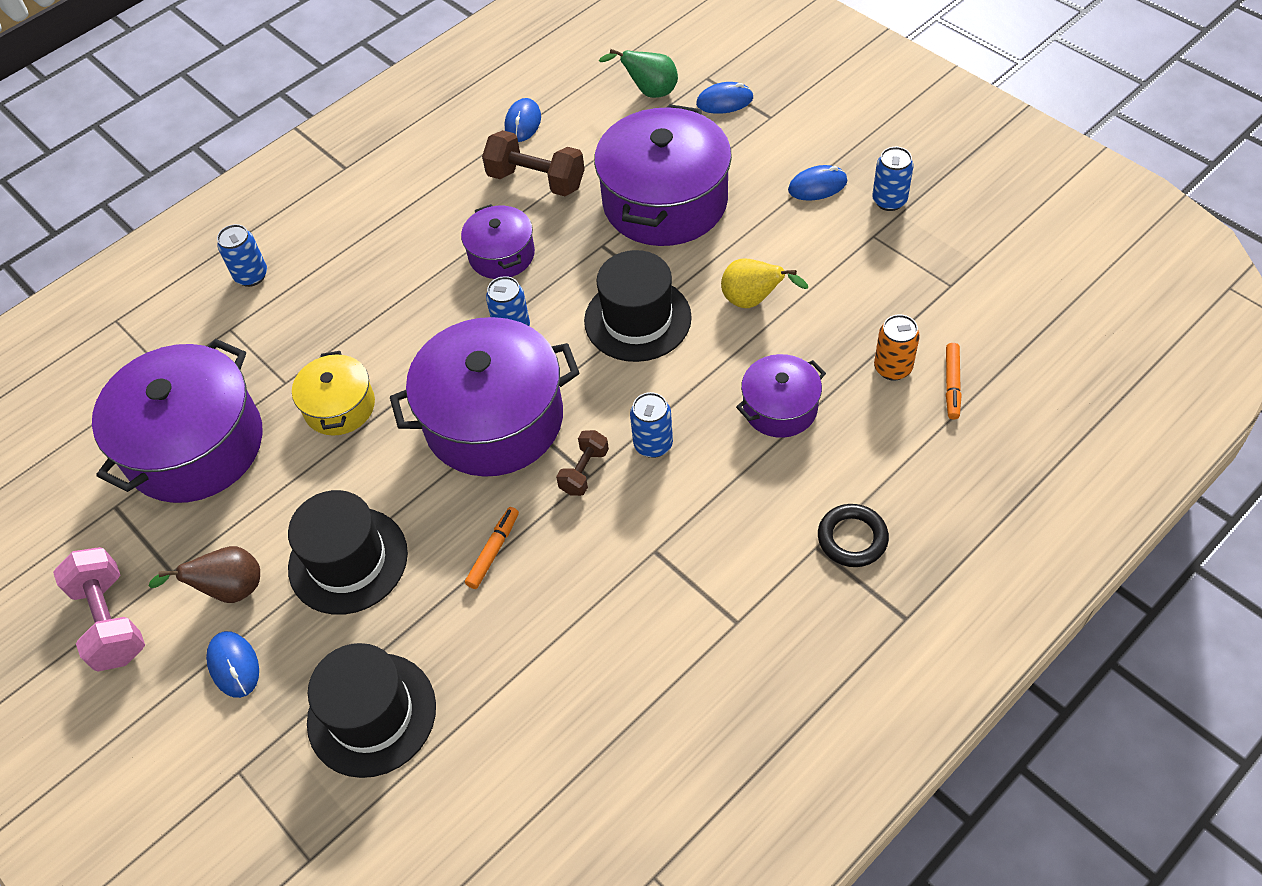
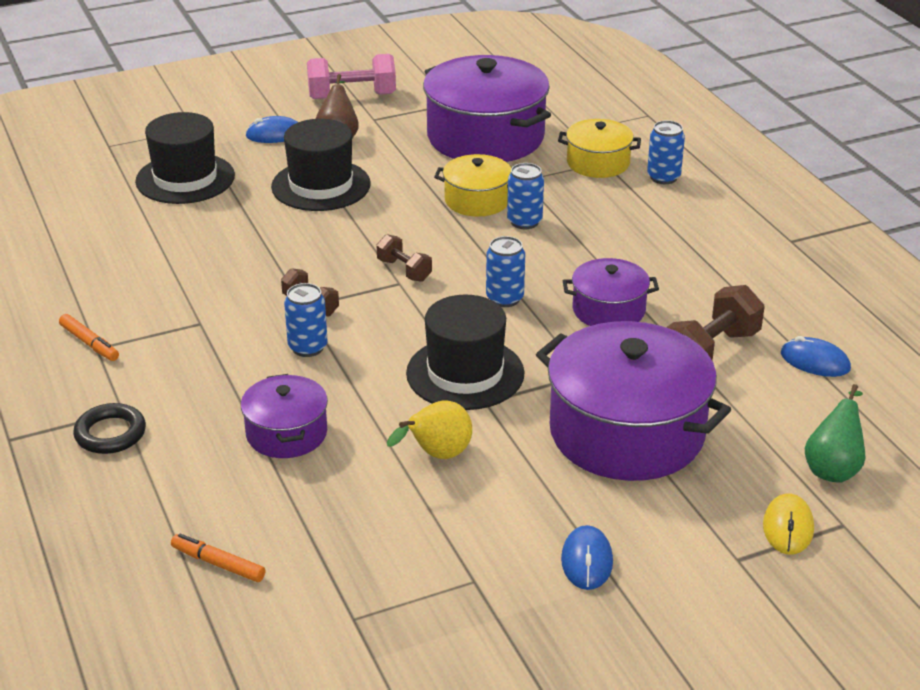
camera: 105 degrees right, 20 degrees down
purple pot [390,317,579,477] -> brown dumbbell [377,234,432,282]
orange marker [465,507,519,589] -> orange marker moved to [59,314,119,361]
blue mouse [696,82,753,114] -> yellow mouse [763,493,814,555]
blue can [872,147,914,211] -> blue can moved to [507,163,544,229]
orange can [874,314,920,381] -> none
none -> yellow pot [558,119,641,178]

